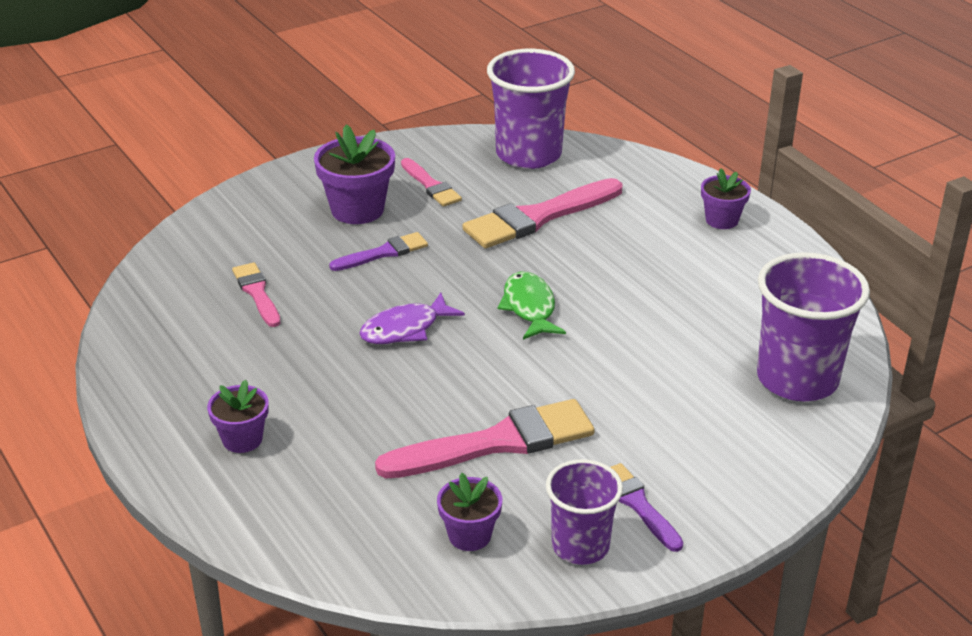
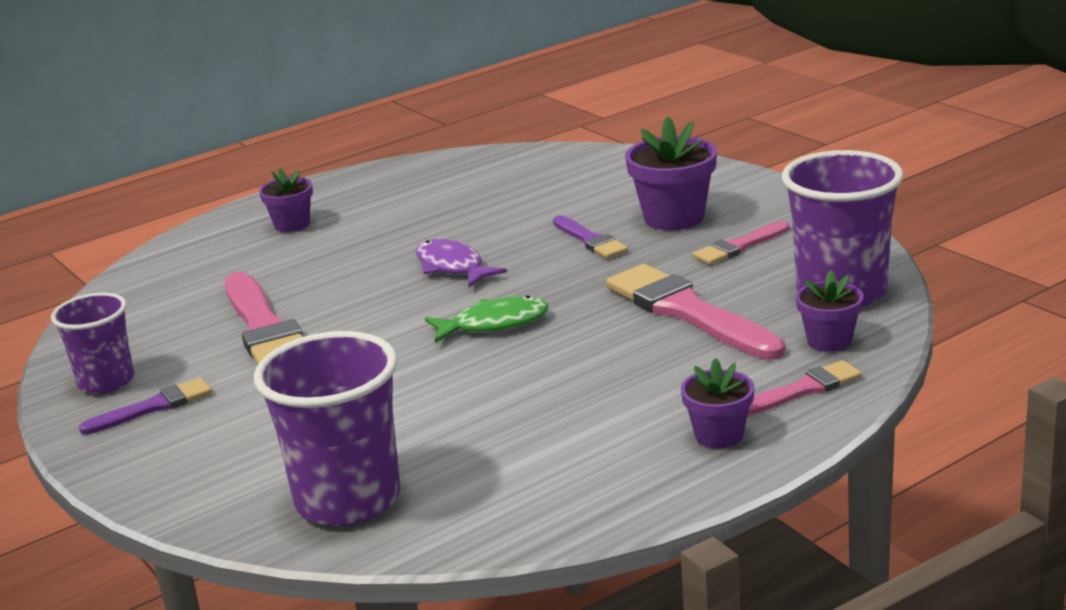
camera: 90 degrees right, 10 degrees down
pink brush [232,262,281,327] -> pink brush moved to [747,360,862,416]
purple flower pot [437,473,502,551] -> purple flower pot moved to [796,270,863,352]

